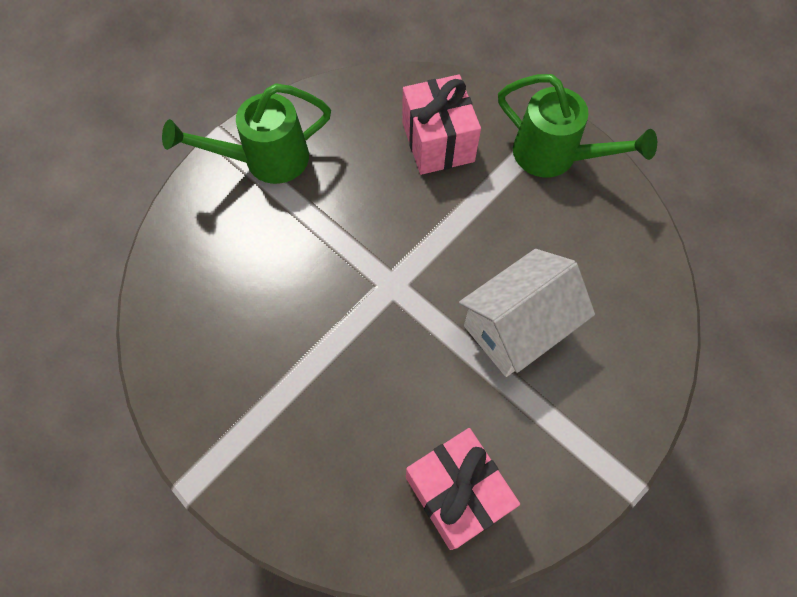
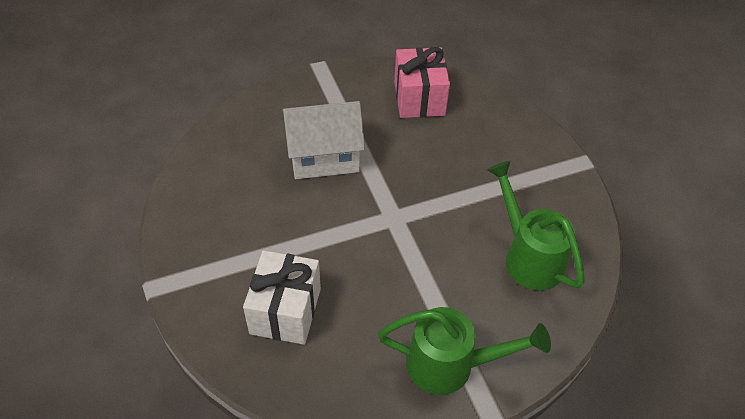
camera: 155 degrees left, 15 degrees down
pink gift [402,75,481,175] -> white gift [243,250,321,345]
green watering can [498,74,657,177] -> green watering can moved to [487,161,585,290]

